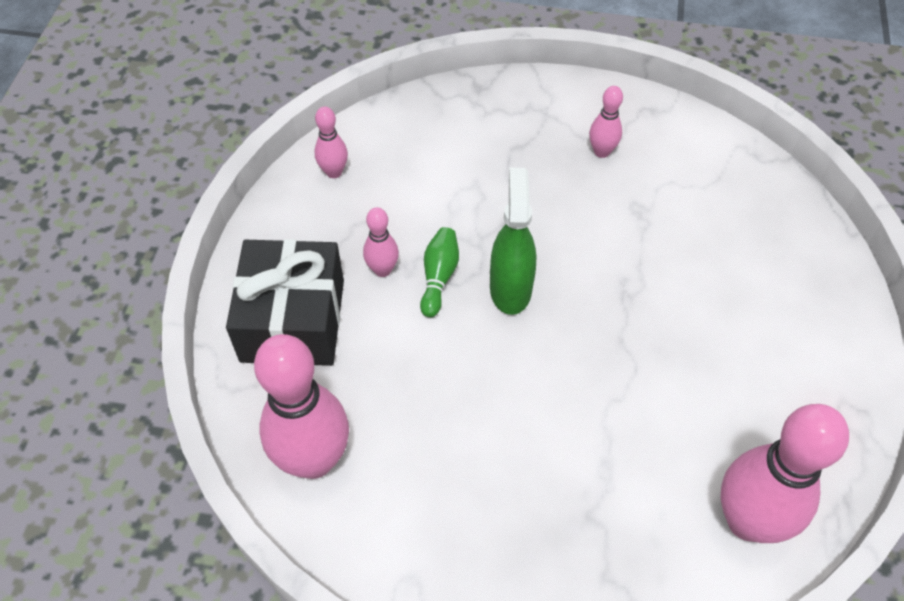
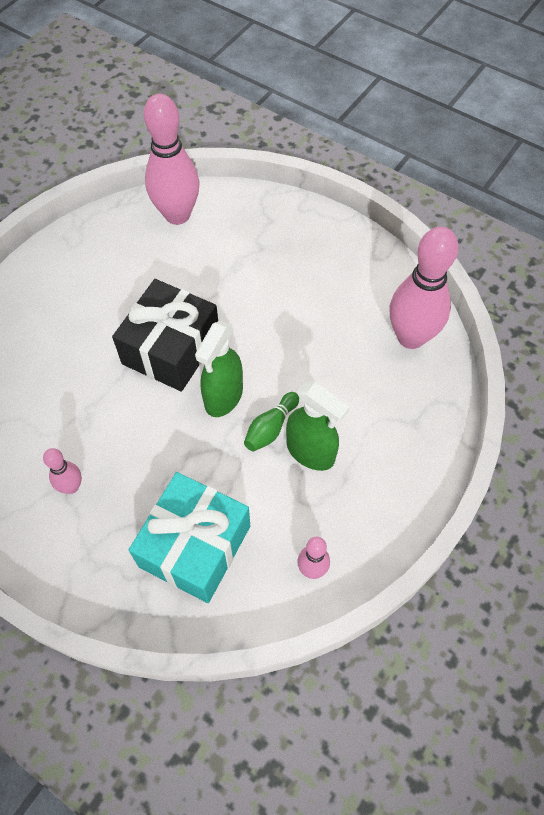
camera: 155 degrees left, 5 degrees up
black gift [226,239,344,366] -> black gift moved to [112,279,218,392]
pink bowling pin [363,207,399,277] -> green spray bottle [286,382,350,471]
none -> turquoise gift [129,472,250,603]

